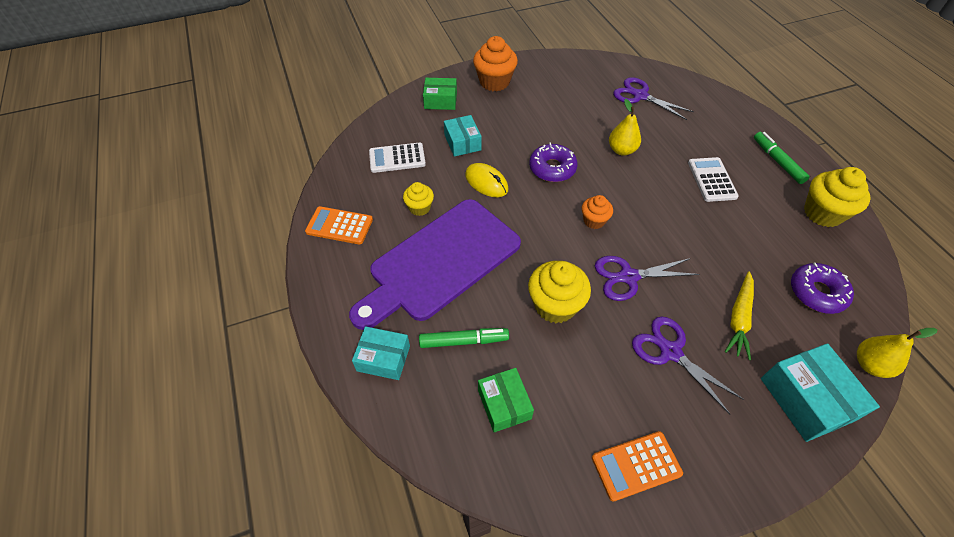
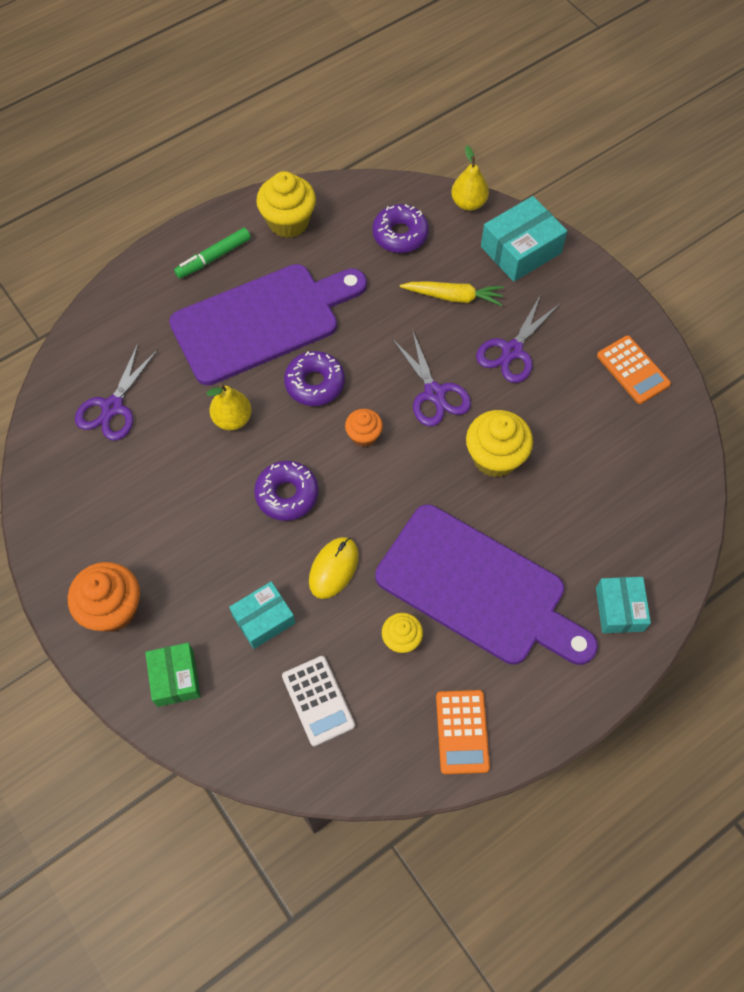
camera: 105 degrees left, 10 degrees up
green marker [419,328,509,348] -> none
green box [478,368,534,432] -> none
white calculator [688,157,738,202] -> purple cutting board [169,264,367,386]
none -> purple donut [284,351,345,406]

